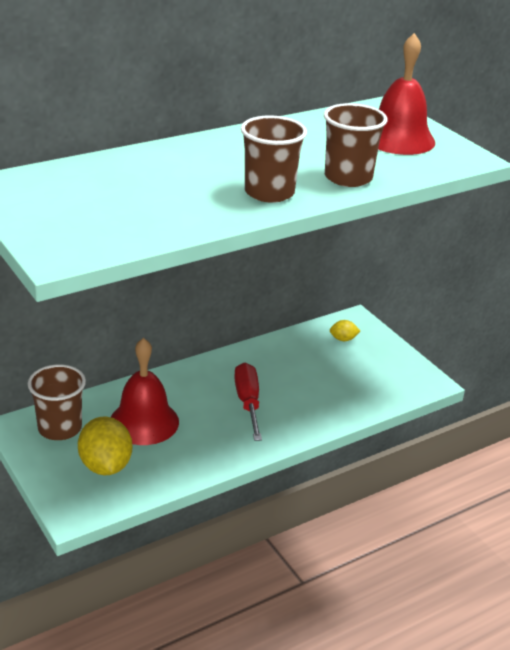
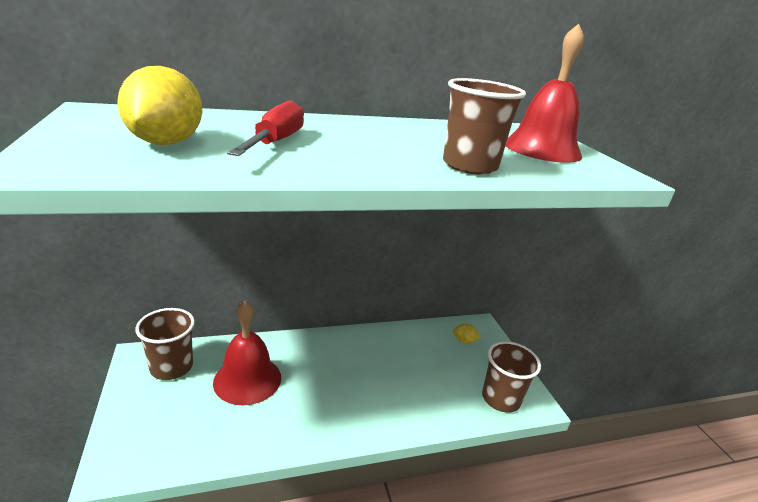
camera: 15 degrees right, 5 degrees down
yellow lemon [78,417,132,475] -> yellow lemon moved to [117,66,203,145]
red screwdriver [234,363,262,441] -> red screwdriver moved to [227,100,304,156]
brown cup [241,116,307,203] -> brown cup moved to [482,341,541,413]

